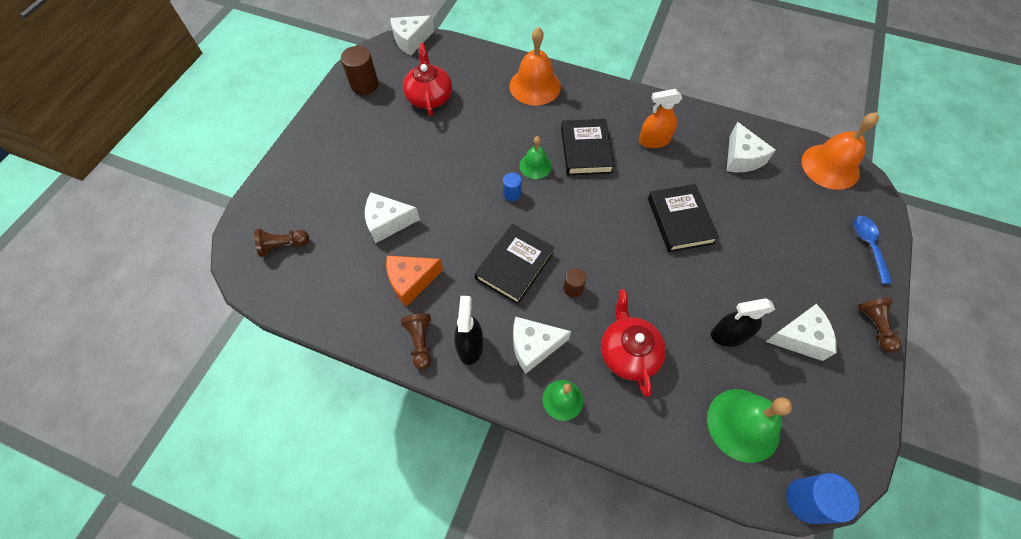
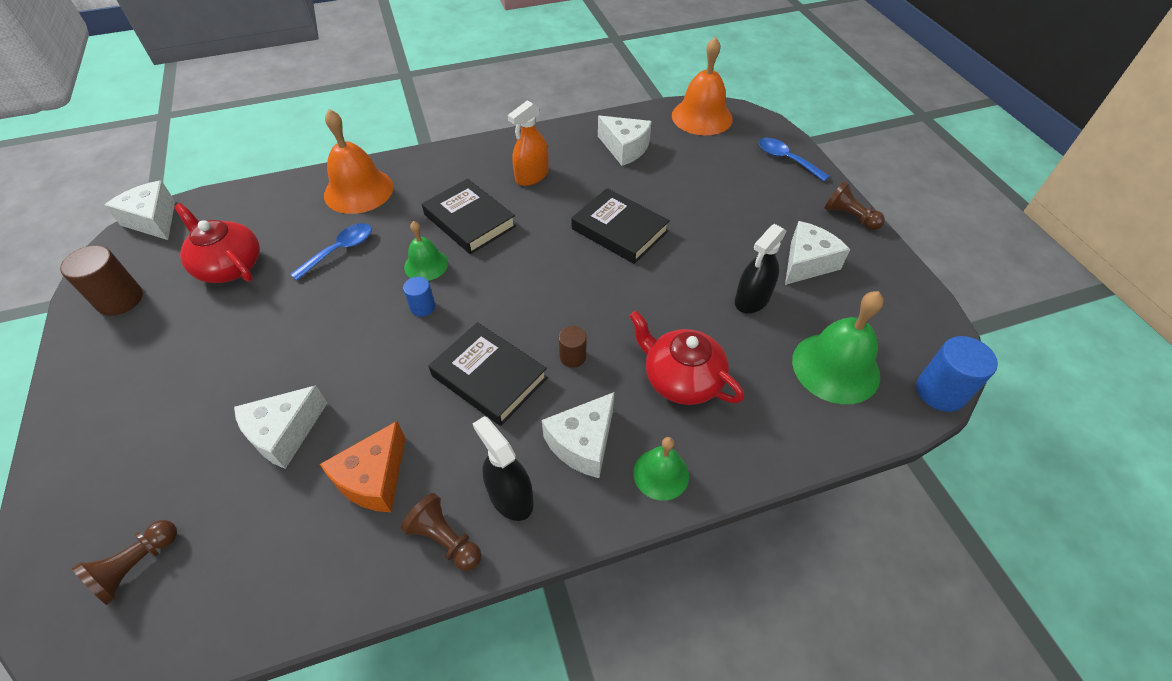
camera: 40 degrees left, 10 degrees down
white cheese [390,15,434,55] -> white cheese turned 120 degrees clockwise [105,181,175,240]
black book [475,224,554,304] -> black book turned 45 degrees counterclockwise [429,322,548,426]
none -> blue spoon [290,223,372,280]

